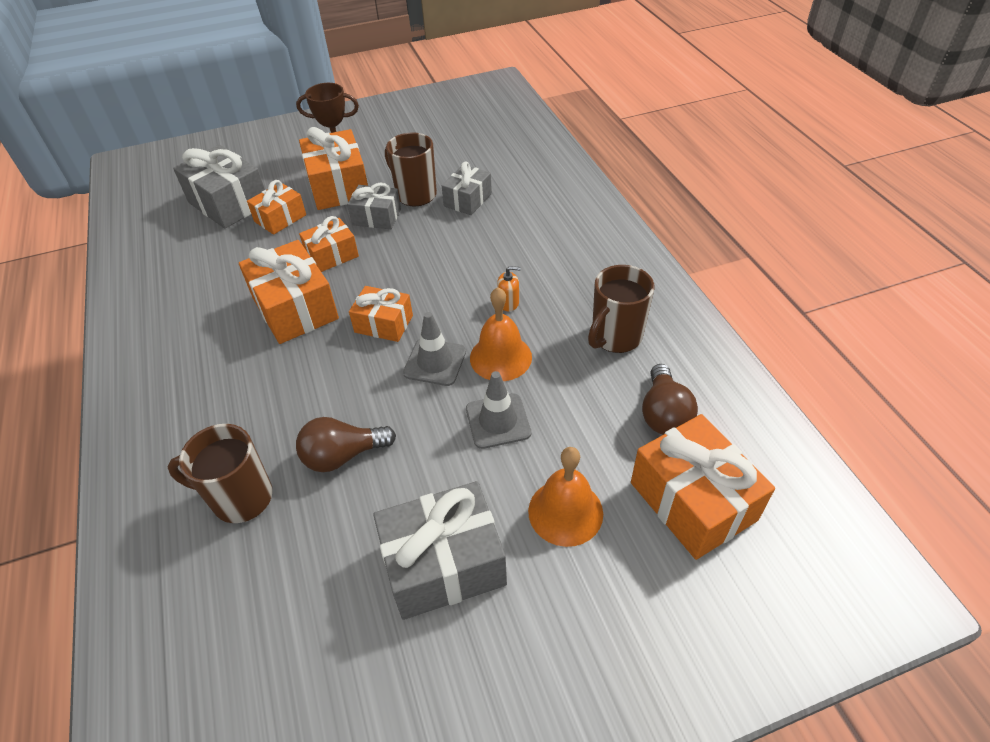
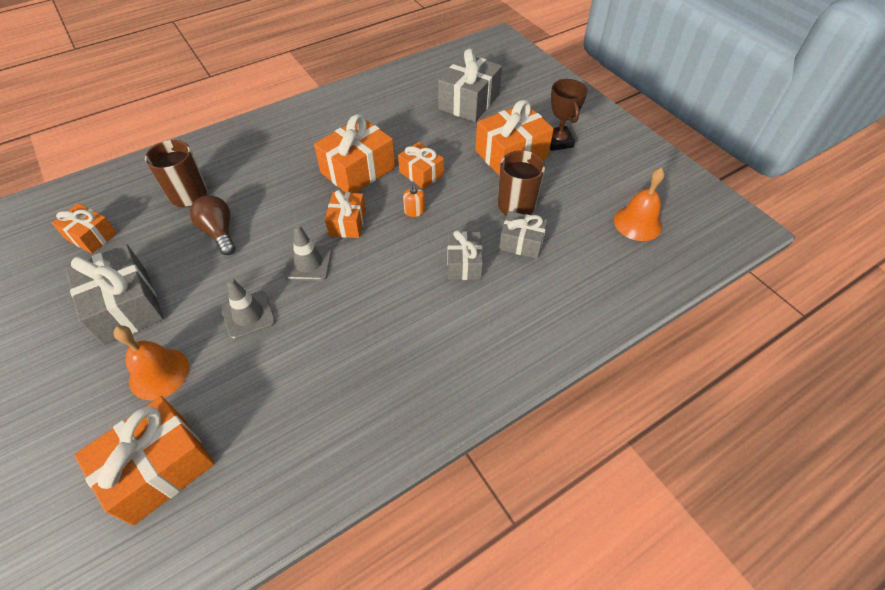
camera: 75 degrees right, 5 degrees up
orange gift [247,180,306,235] -> orange gift moved to [52,203,117,254]
grey gift [347,183,401,229] -> grey gift moved to [447,230,483,280]
orange bell [470,287,532,381] -> orange bell moved to [614,168,665,241]
orange soap dispenser [497,266,521,311] -> orange soap dispenser moved to [403,184,425,217]
brown mug [588,265,654,353] -> none
brown light bulb [642,364,698,435] -> none

